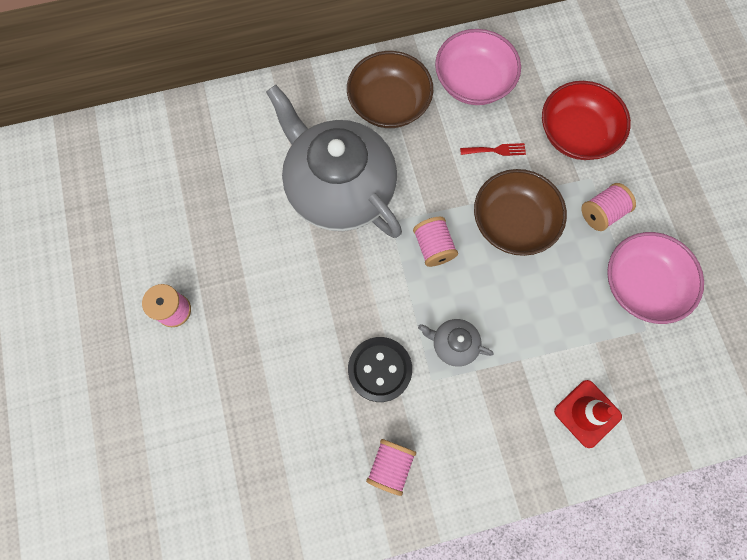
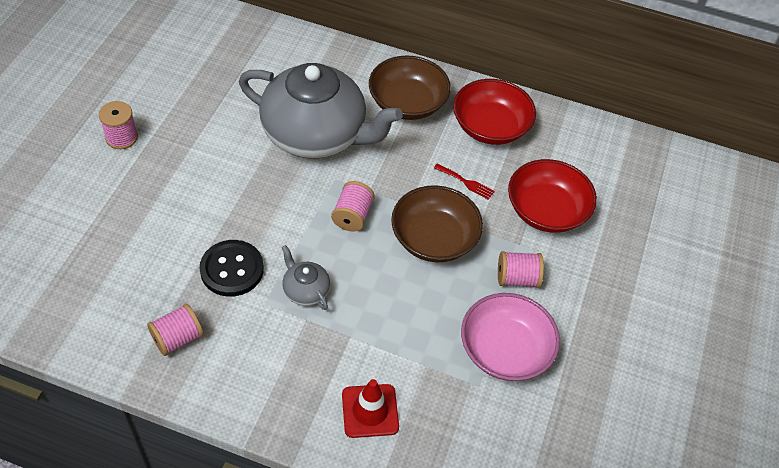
camera: 30 degrees right, 20 degrees down
grey teapot [266,85,402,238] -> grey teapot turned 120 degrees clockwise [239,63,403,159]
pink bowl [435,29,521,105] -> red bowl [453,79,536,145]

